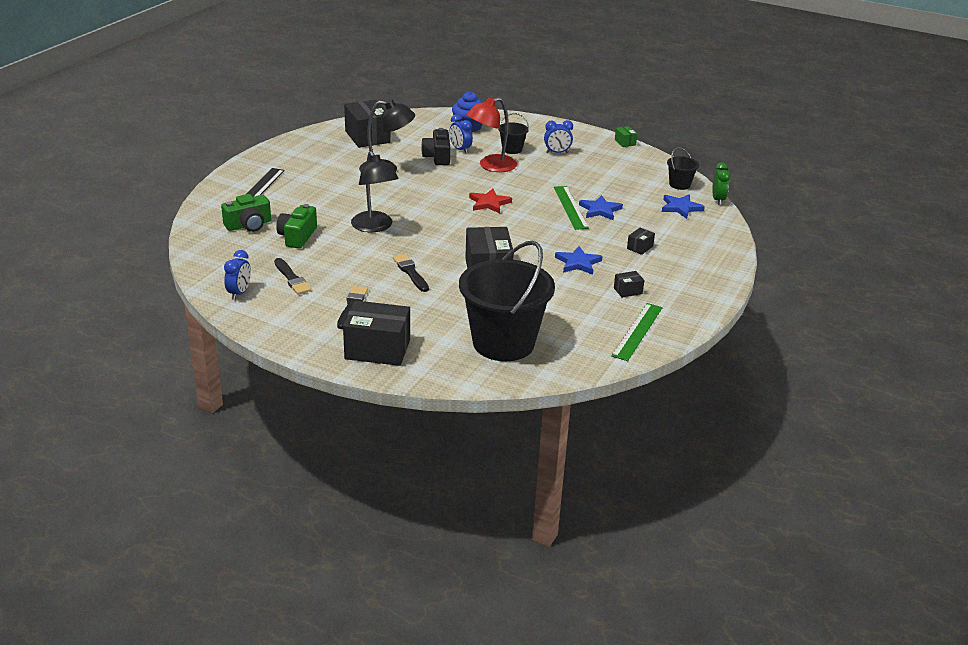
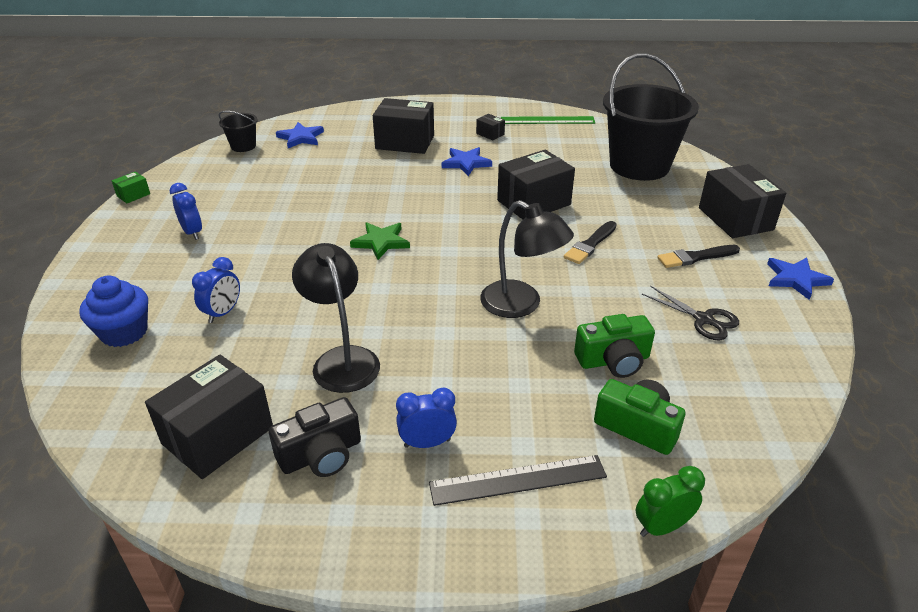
camera: 115 degrees left, 5 degrees up
blue clock [224,250,251,300] -> blue clock moved to [396,387,457,448]
black brush [274,258,311,295] -> black scissors [642,286,739,340]
black lamp [351,151,399,232] -> black lamp turned 90 degrees clockwise [480,200,574,318]
black camera [421,128,450,165] -> black camera moved to [269,397,361,477]
red lamp [466,97,517,172] -> none
red star [469,189,512,213] -> green star [350,222,410,260]
black bucket [498,113,529,154] -> none
green ruler [554,186,589,230] -> none
blue star [579,195,623,220] -> blue star moved to [767,257,834,300]
black box [627,228,655,255] -> black box [373,98,434,154], size x2.23
green clock [712,162,730,205] -> green clock moved to [635,466,705,537]

